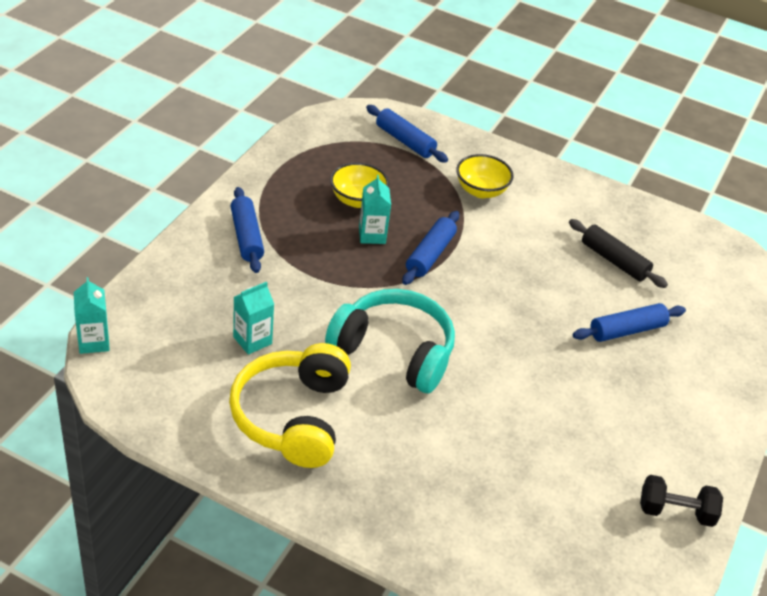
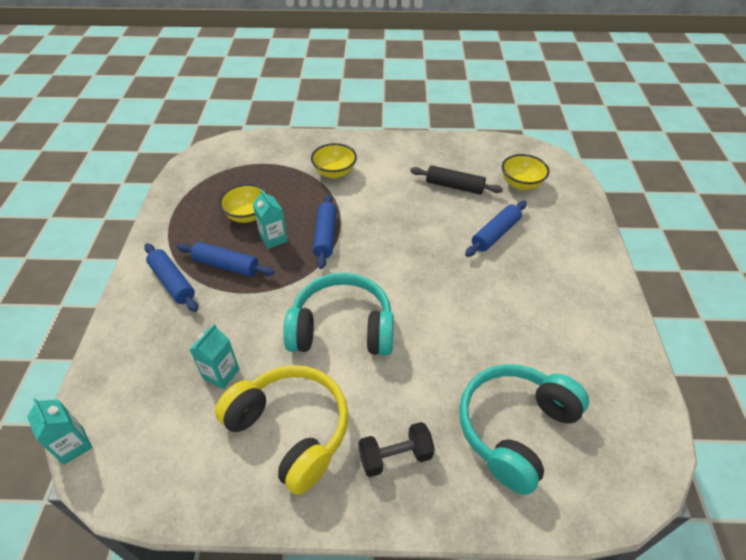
camera: 20 degrees left, 5 degrees up
yellow headphones [229,343,351,468] -> yellow headphones turned 150 degrees clockwise [215,365,349,495]
blue rolling pin [366,105,448,163] -> blue rolling pin moved to [177,242,274,277]
black dumbbell [640,475,723,527] -> black dumbbell moved to [358,422,435,477]
none -> turquoise headphones [459,364,589,495]
none -> yellow bowl [502,154,549,190]

